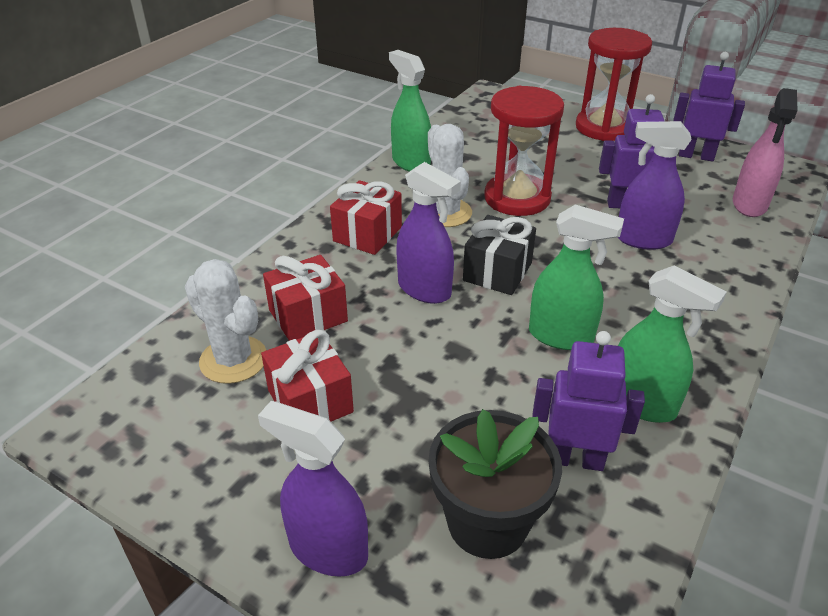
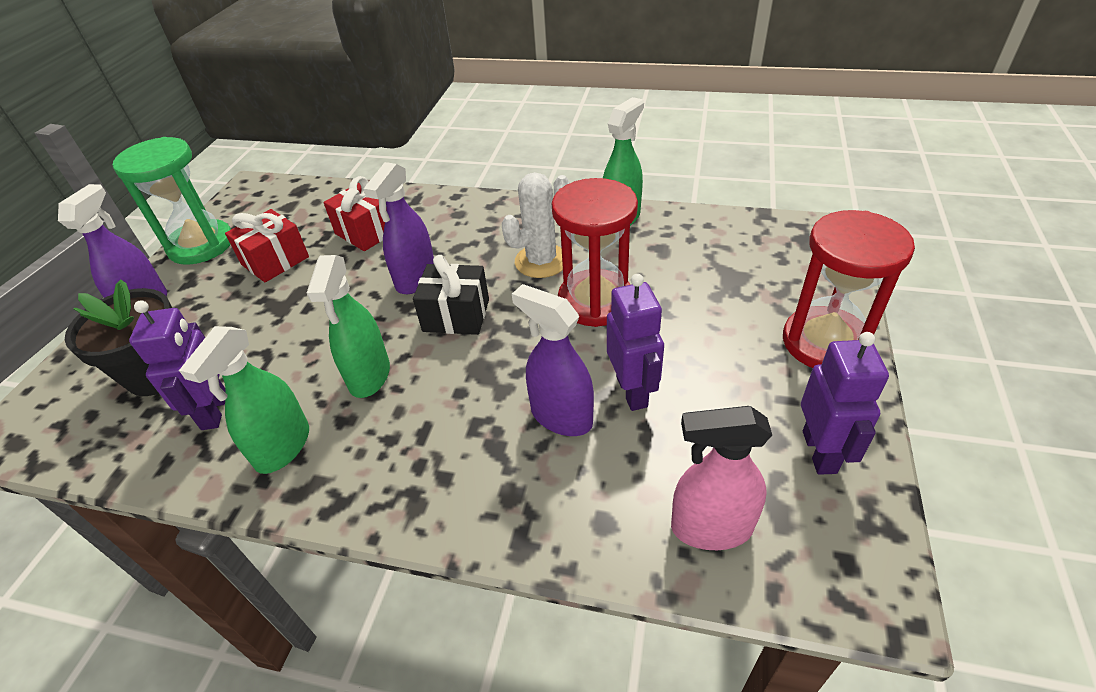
camera: 75 degrees right, 5 degrees up
white cactus [185,259,266,384] -> none
red gift [330,180,402,255] -> none
purple spray bottle [618,121,692,250] -> purple spray bottle turned 45 degrees counterclockwise [512,284,594,436]
none -> green hourglass [112,137,231,265]

